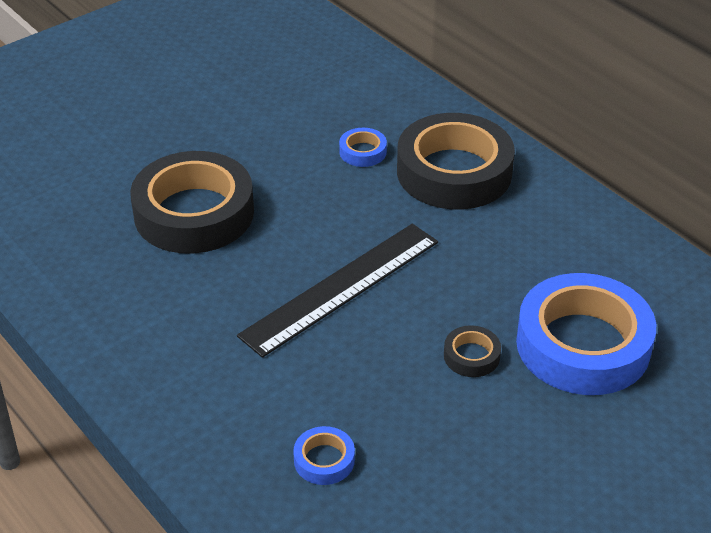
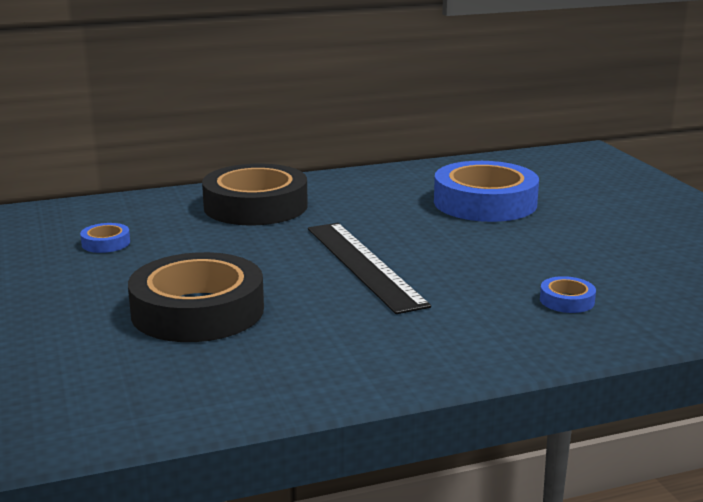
camera: 70 degrees left, 20 degrees down
blue tape [339,128,387,167] -> blue tape moved to [80,223,130,253]
black tape [444,325,501,377] -> none

